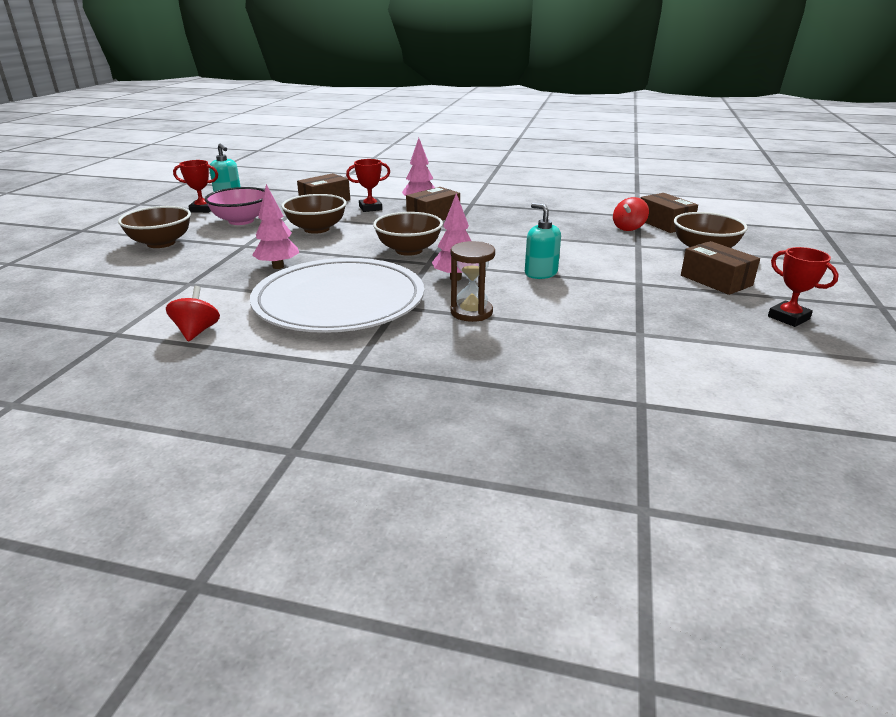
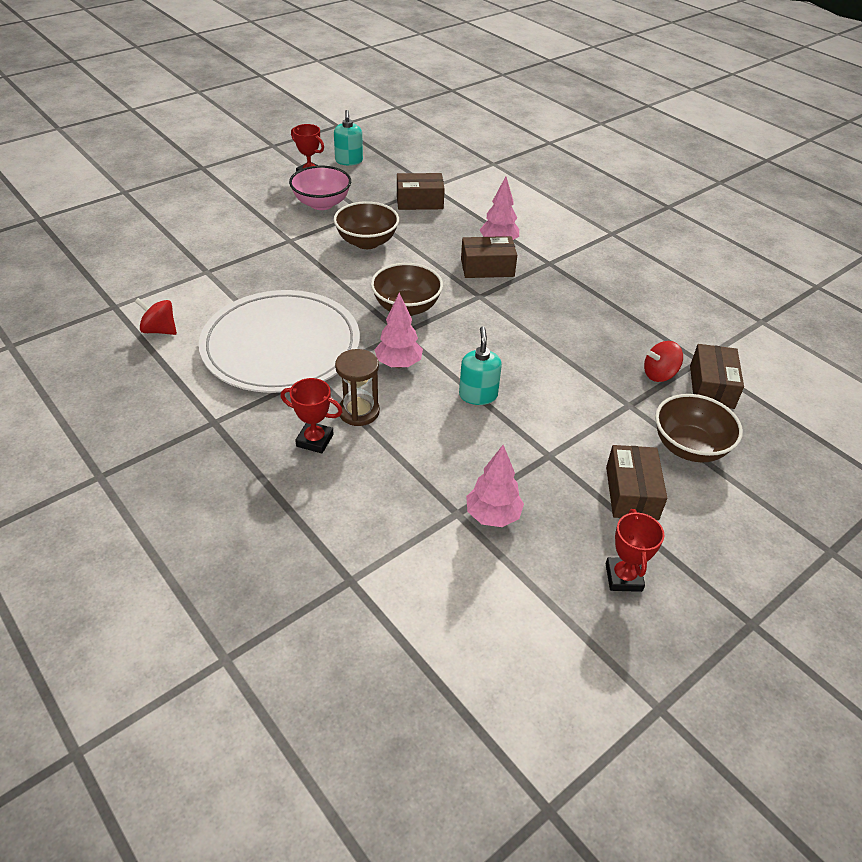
camera: 35 degrees right, 15 degrees up
brown bowl [118,206,191,248] -> none
red spinning top [166,286,220,342] -> red spinning top turned 105 degrees counterclockwise [135,298,177,335]
pink tree [252,184,299,269] -> pink tree moved to [466,445,524,527]
red trophy [346,159,390,212] -> red trophy moved to [280,378,343,453]

